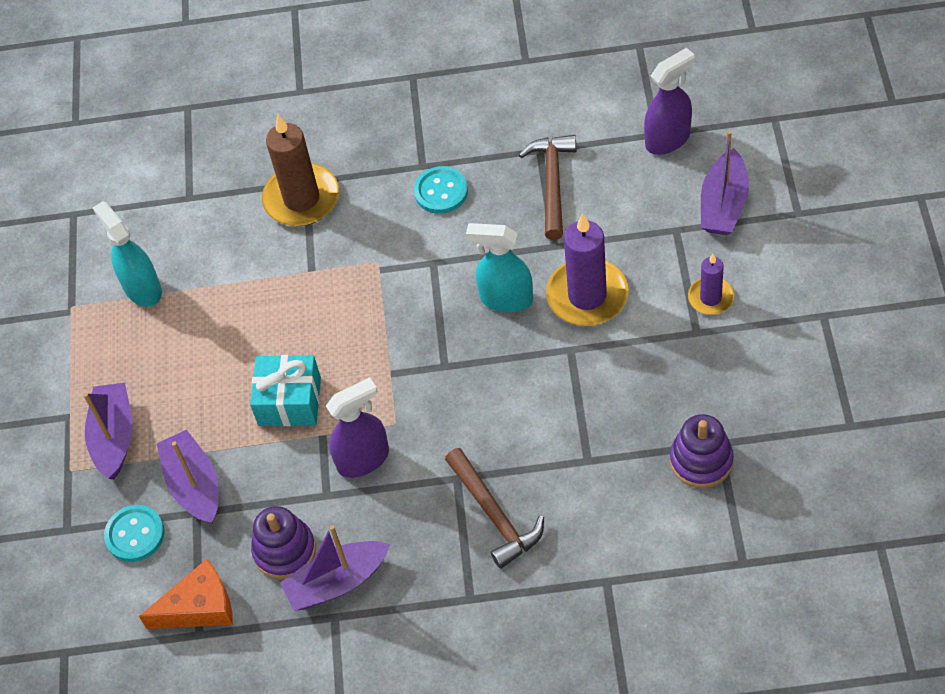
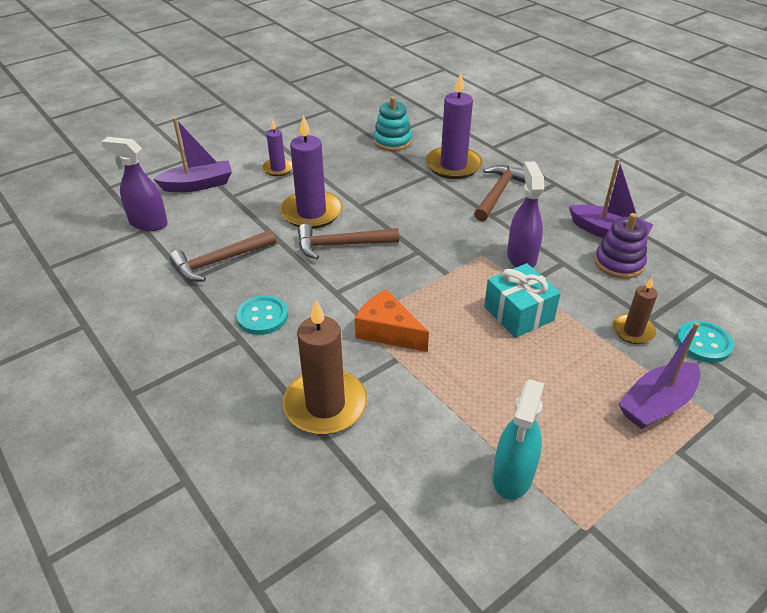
camera: 130 degrees left, 15 degrees down
orange cheese [139,559,233,629] -> orange cheese moved to [355,289,429,352]
purple boat [156,430,219,524] -> brown candle [613,278,657,344]
purple spray bottle [326,377,389,478] -> purple spray bottle turned 60 degrees clockwise [507,162,544,268]
turquoise spray bottle [466,223,533,312] -> brown hammer [298,224,399,259]
purple stacking toy [670,414,734,488] -> turquoise stacking toy [373,96,412,151]
none -> purple candle [426,73,483,179]

